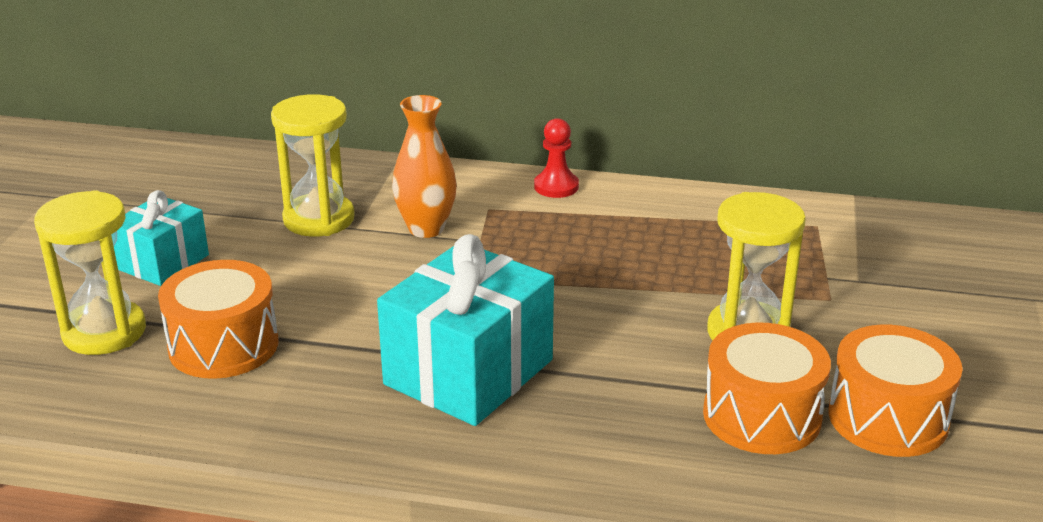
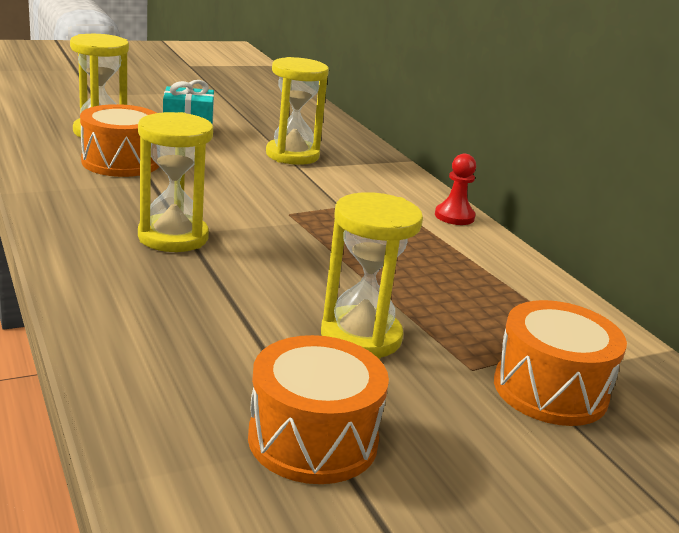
camera: 50 degrees right, 5 degrees down
turquoise gift [377,234,554,426] -> yellow hourglass [138,112,213,252]
orange vase [392,95,457,238] -> none
orange drum [703,323,831,454] -> orange drum moved to [494,300,627,426]

